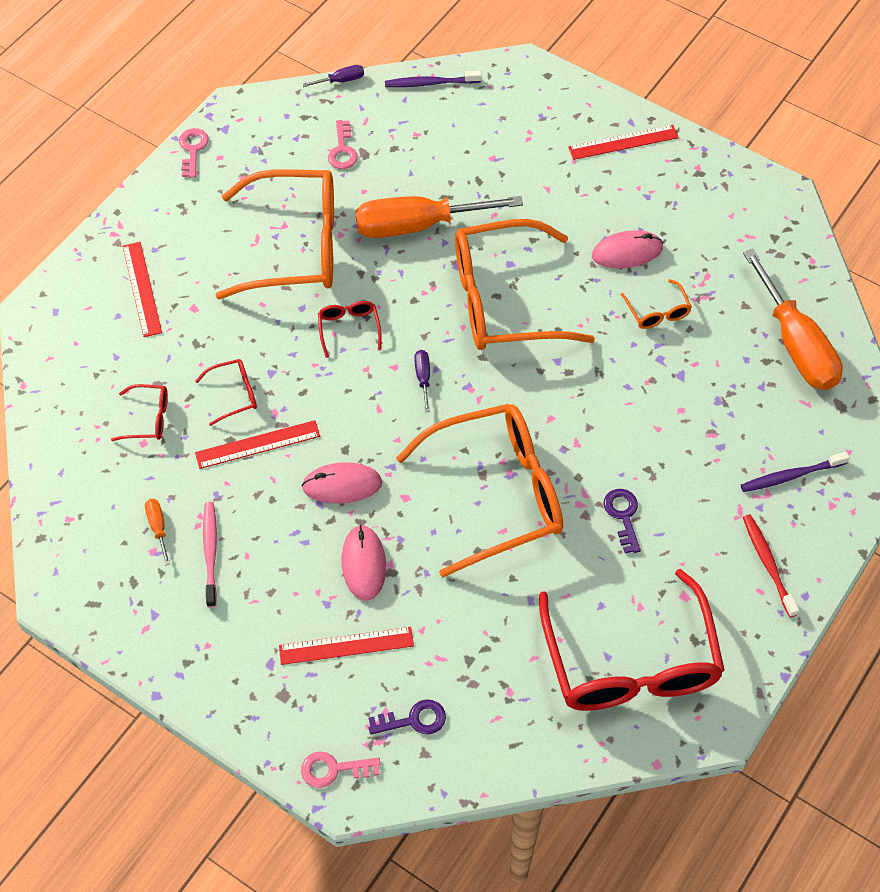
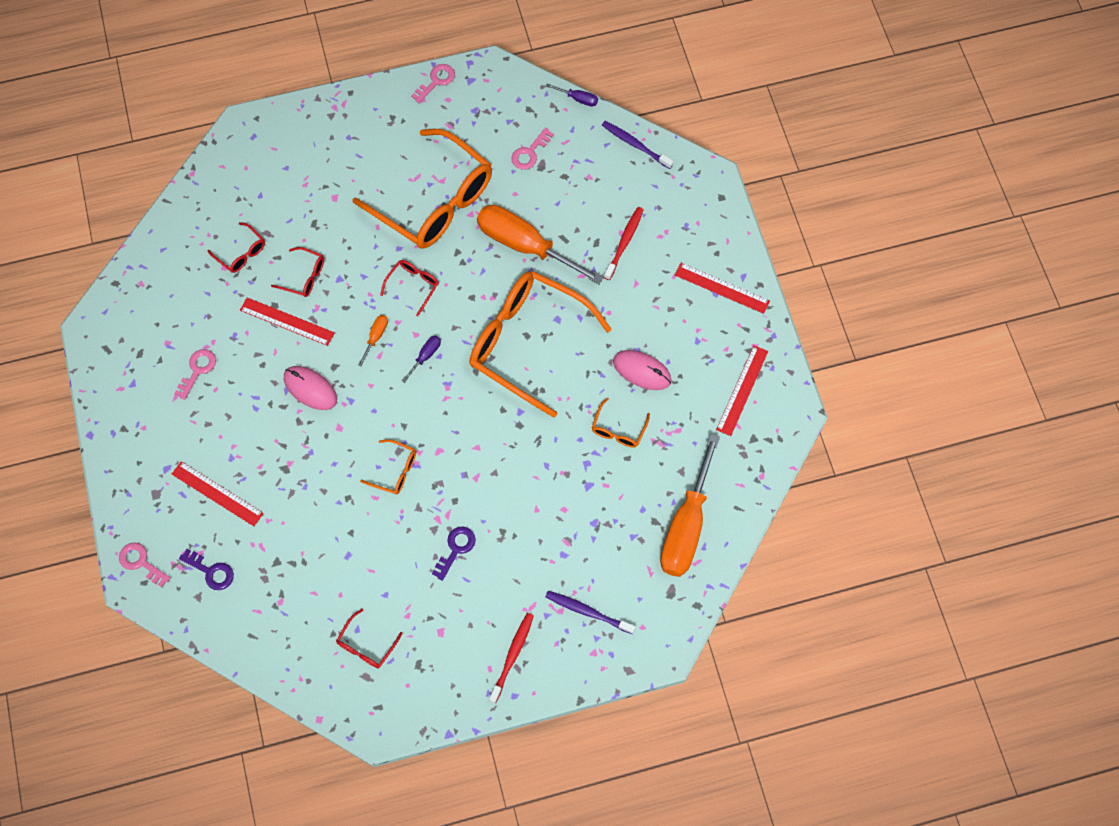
camera: 40 degrees right, 10 degrees up
red ruler [123,242,162,337] -> red ruler moved to [716,345,768,436]
orange screwdriver [145,499,170,565] -> orange screwdriver moved to [358,315,388,367]
pink toothbrush [203,502,217,607] -> pink key [174,349,216,400]
pink mouse [342,525,386,601] -> none
orange glasses [396,404,563,578] -> orange glasses [360,439,416,494], size x0.41
red glasses [539,569,725,711] -> red glasses [336,609,403,668], size x0.41
none -> red toothbrush [604,207,644,280]

